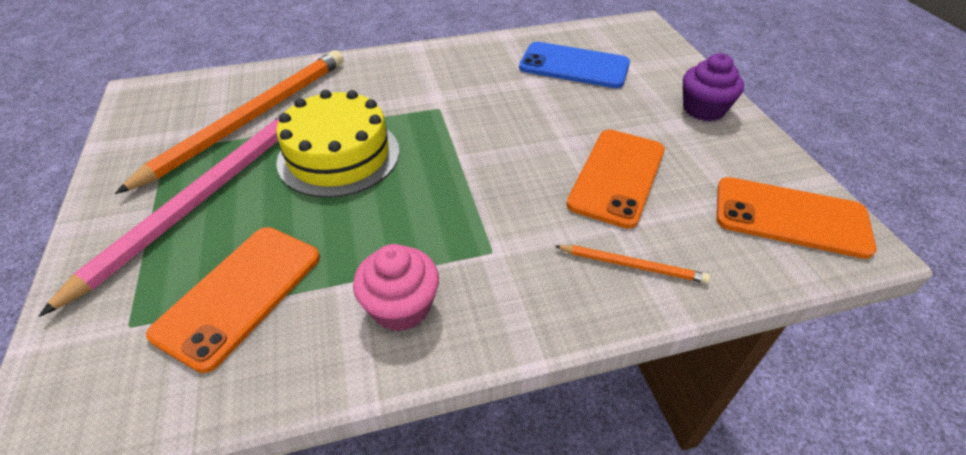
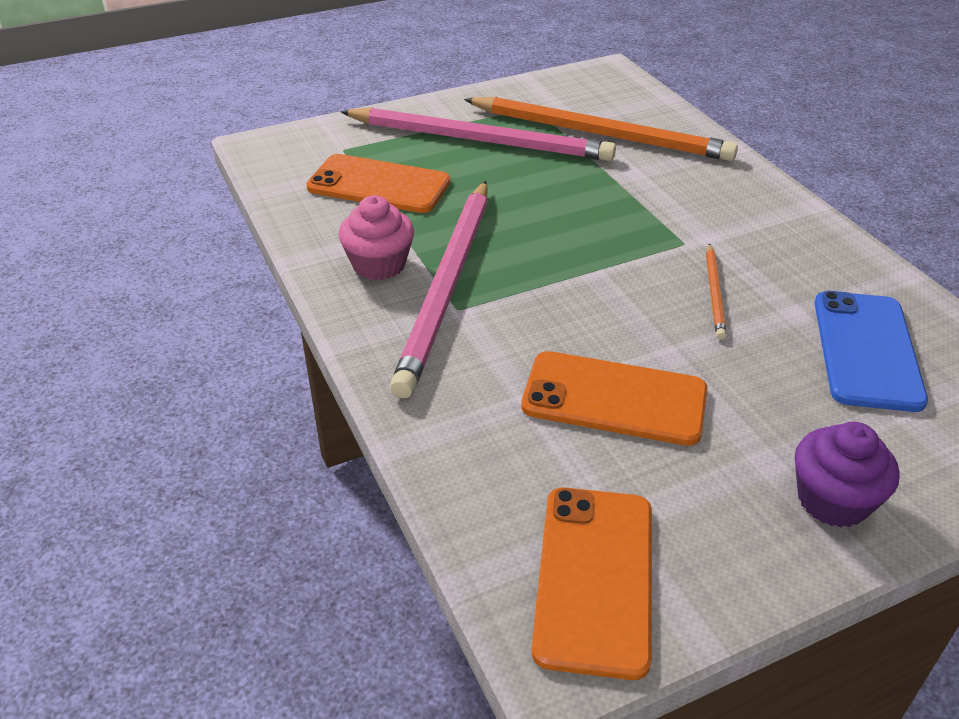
camera: 80 degrees right, 5 degrees down
yellow cake [276,90,399,198] -> none
orange pencil [555,245,710,283] -> orange pencil moved to [706,244,726,340]
none -> pink pencil [390,181,487,398]

